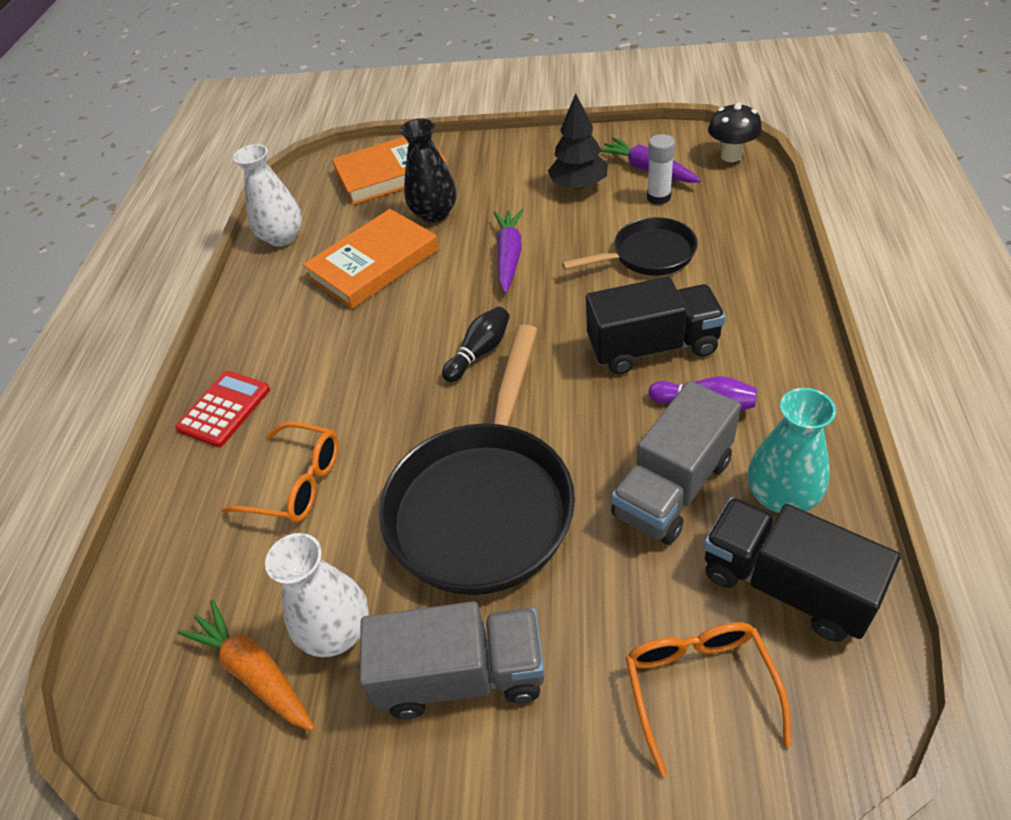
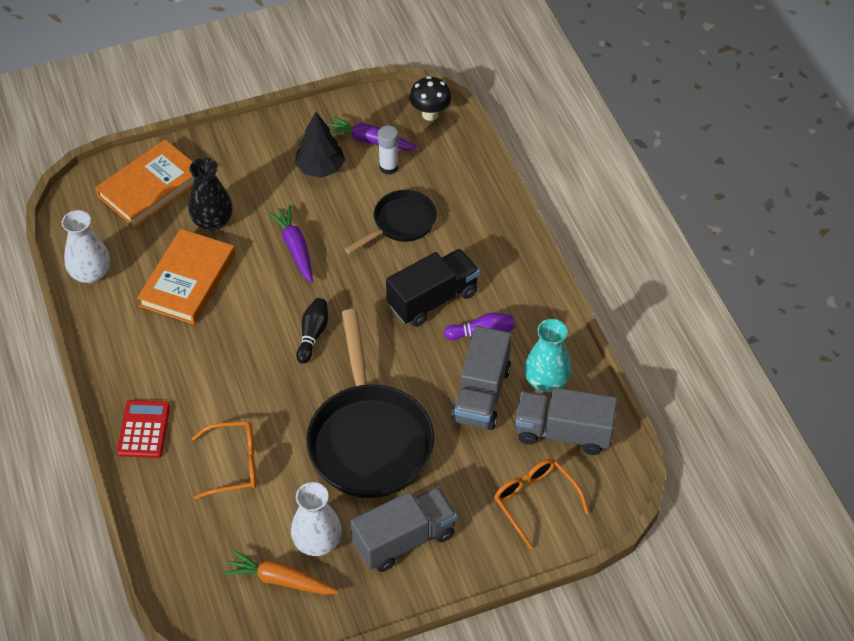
camera: 30 degrees left, 5 degrees up
black truck [704,497,901,642] -> grey truck [516,387,618,455]

